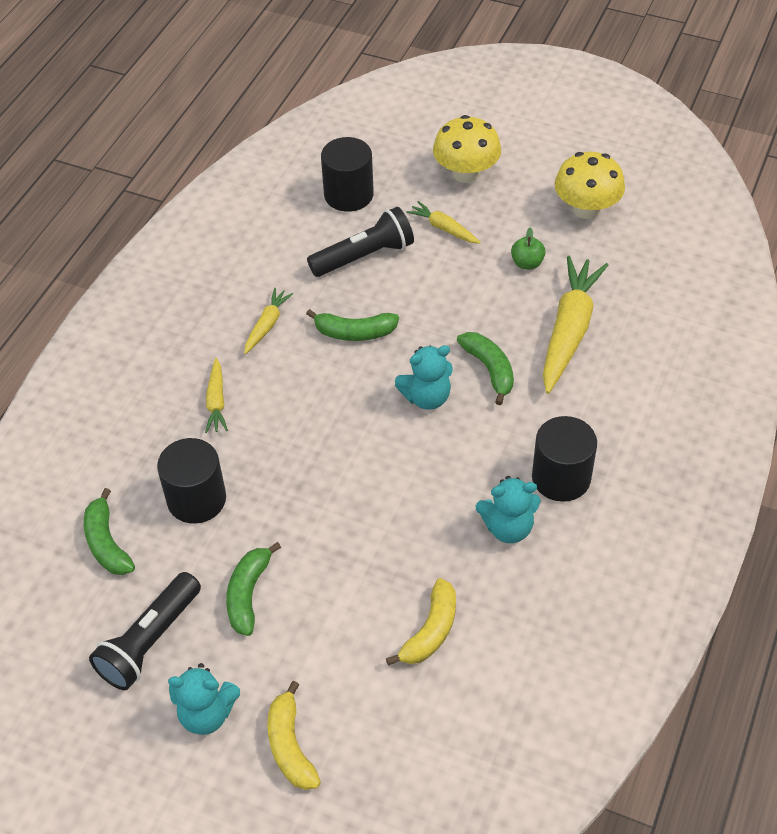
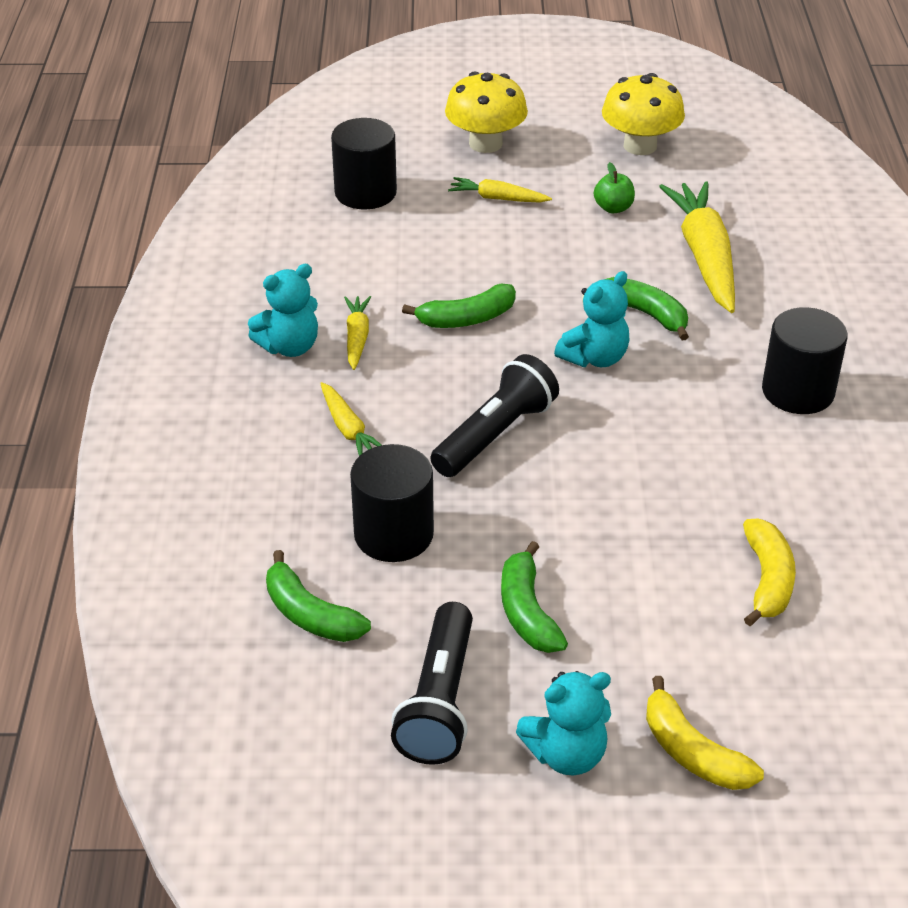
camera: 25 degrees left, 10 degrees down
black flashlight [307,207,414,277] -> black flashlight moved to [430,354,559,477]
turquoise teddy bear [476,476,541,543] -> turquoise teddy bear moved to [248,264,318,357]

